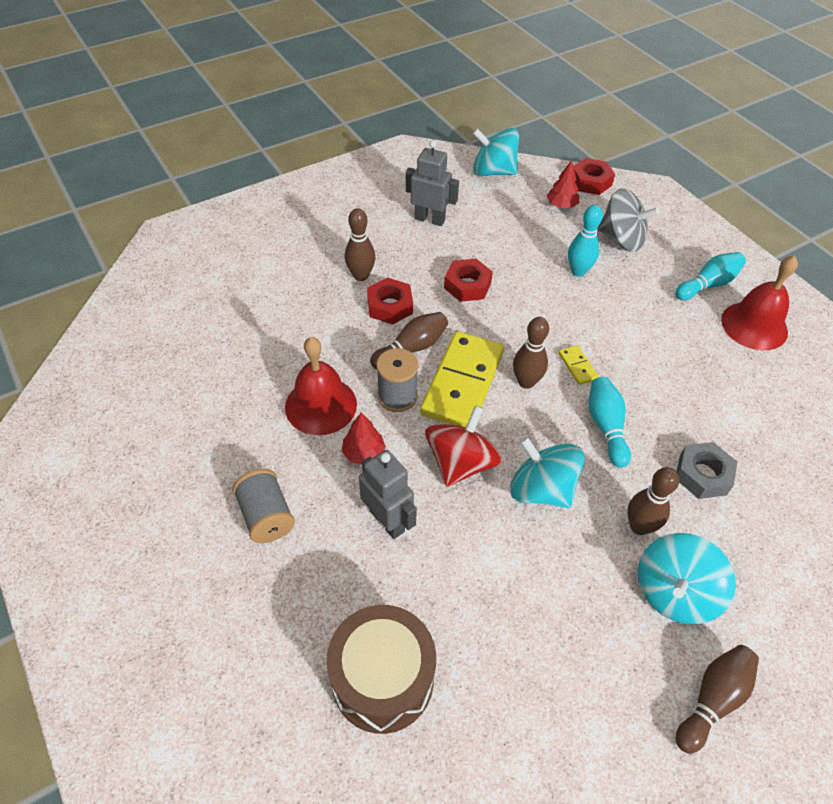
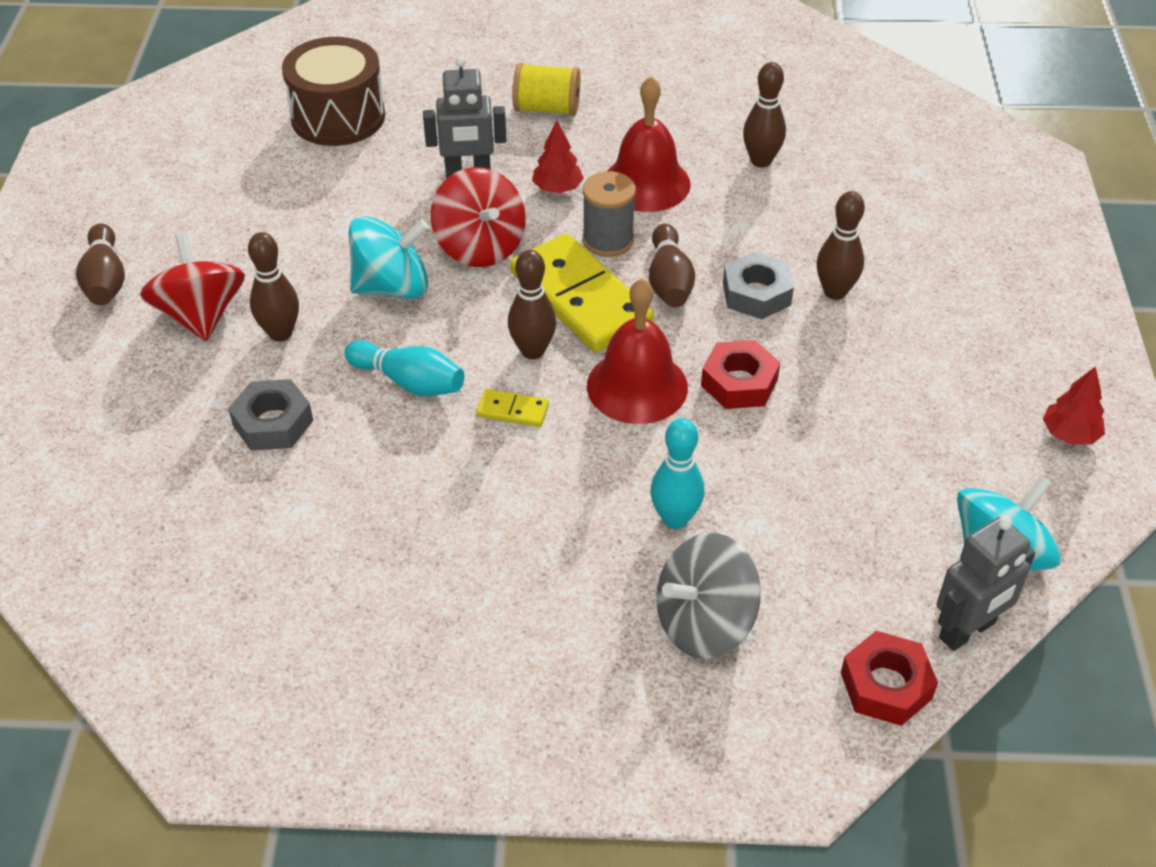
camera: 125 degrees right, 5 degrees down
grey spool [232,469,295,543] -> yellow spool [513,63,580,116]
red nut [367,277,413,325] -> grey nut [723,252,794,319]
grey robot [406,140,459,226] -> grey robot moved to [937,516,1035,651]
red tree [547,160,579,208] -> red tree moved to [1043,366,1105,445]
turquoise spinning top [638,533,736,625] -> red spinning top [140,233,245,341]
turquoise bowling pin [675,252,746,300] -> none
red bell [721,255,798,350] -> red bell moved to [587,278,688,424]
none -> brown bowling pin [743,62,786,168]

